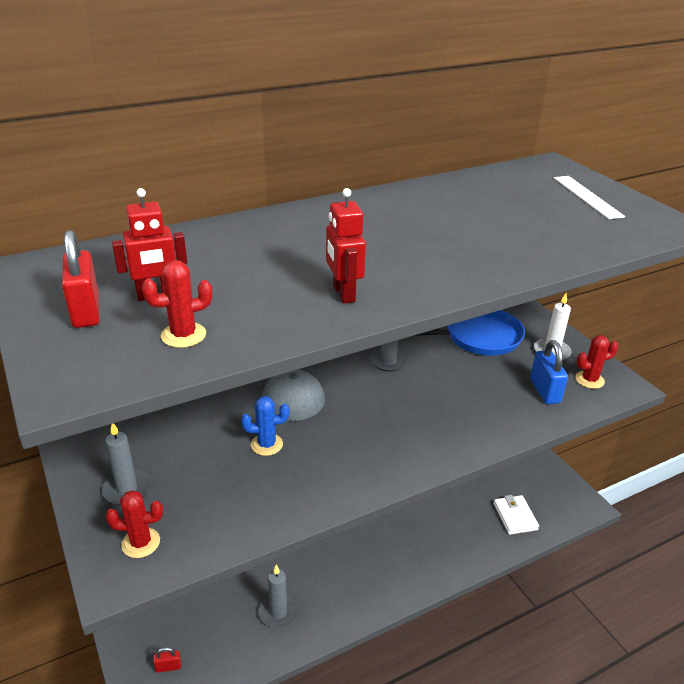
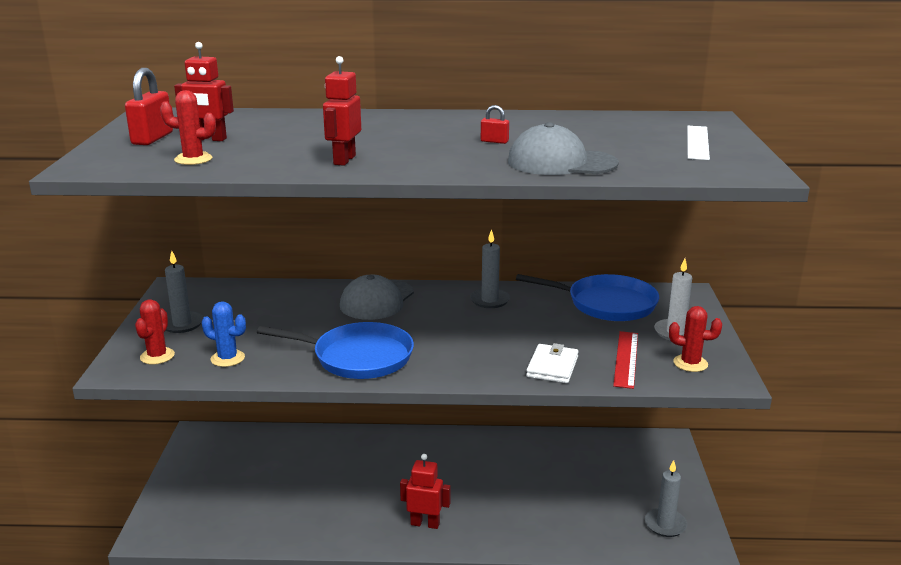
camera: 30 degrees right, 10 degrees down
red cactus [105,490,163,558] -> red cactus turned 75 degrees clockwise [135,299,175,365]
red padlock [153,647,181,673] -> red padlock moved to [481,105,509,144]
blue cactus [241,396,290,456] -> blue cactus moved to [202,302,246,367]
grey candle [258,565,299,628] -> grey candle moved to [645,460,687,537]
white wallet [493,495,539,535] -> white wallet moved to [526,343,579,383]
blue padlock [530,340,568,404] -> red ruler [613,331,638,389]
none -> blue pan [257,322,414,379]
none -> red robot [400,454,450,529]
none -> grey cap [508,122,619,175]

